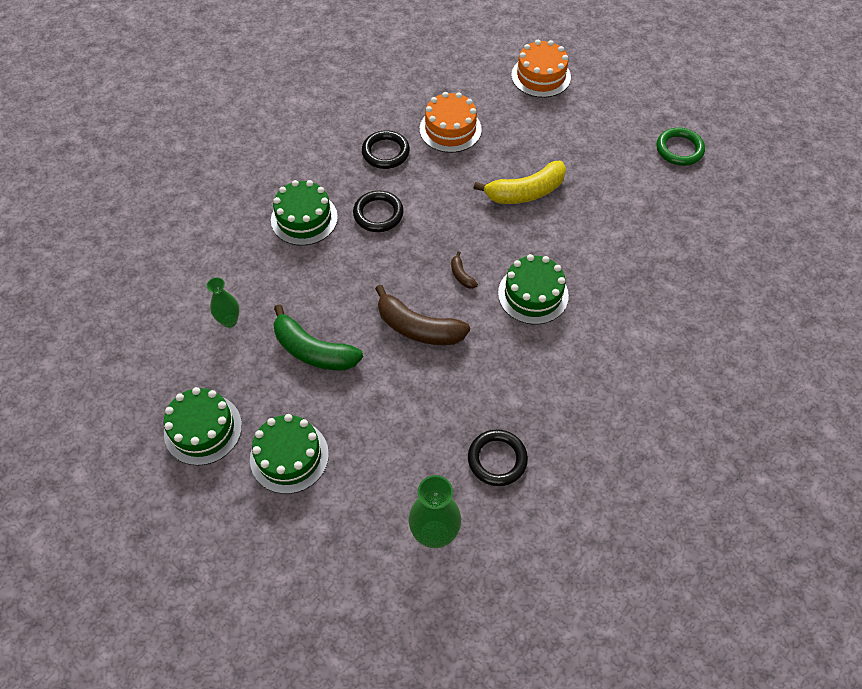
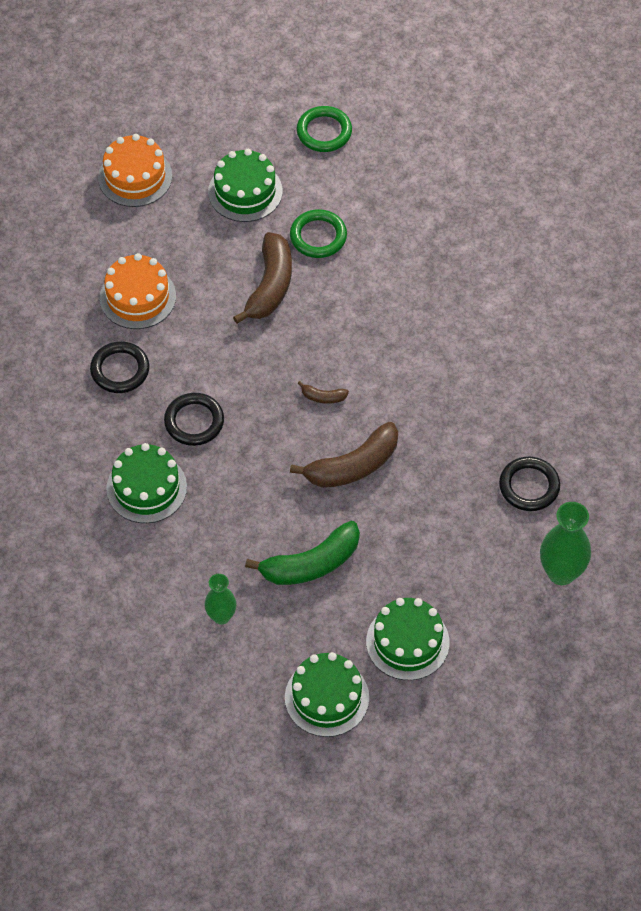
camera: 55 degrees left, 0 degrees up
yellow banana [474,161,566,204] -> brown banana [233,232,292,324]
green cake [498,254,569,325] -> green cake moved to [208,149,282,222]
none -> green ring [290,209,347,258]

